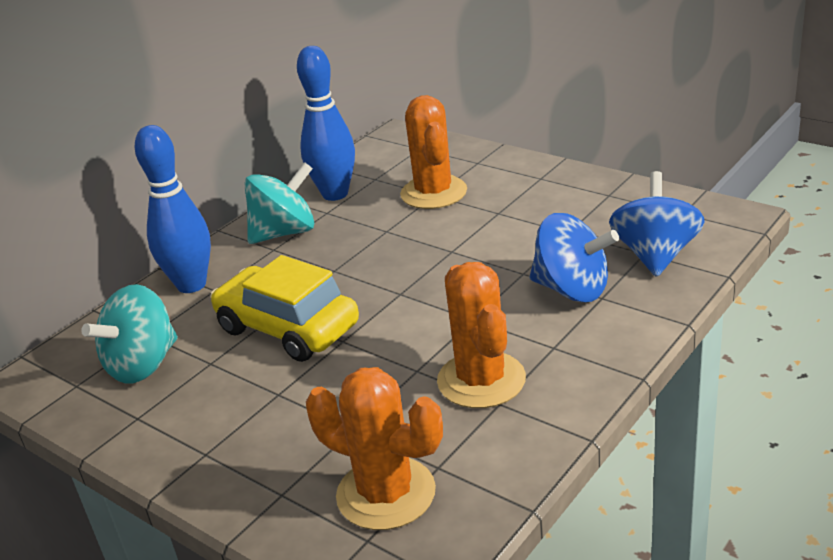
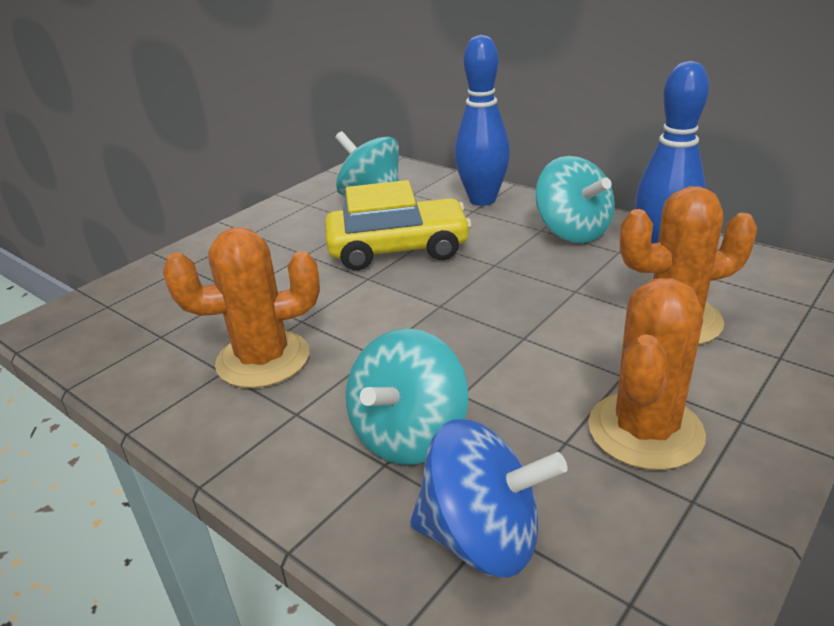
camera: 90 degrees right, 0 degrees up
yellow car [210,255,359,362] -> yellow car turned 45 degrees clockwise [325,180,472,270]
orange cactus [306,367,443,530] -> orange cactus moved to [588,278,706,470]
blue spinning top [530,213,619,302] -> turquoise spinning top [346,328,469,465]

